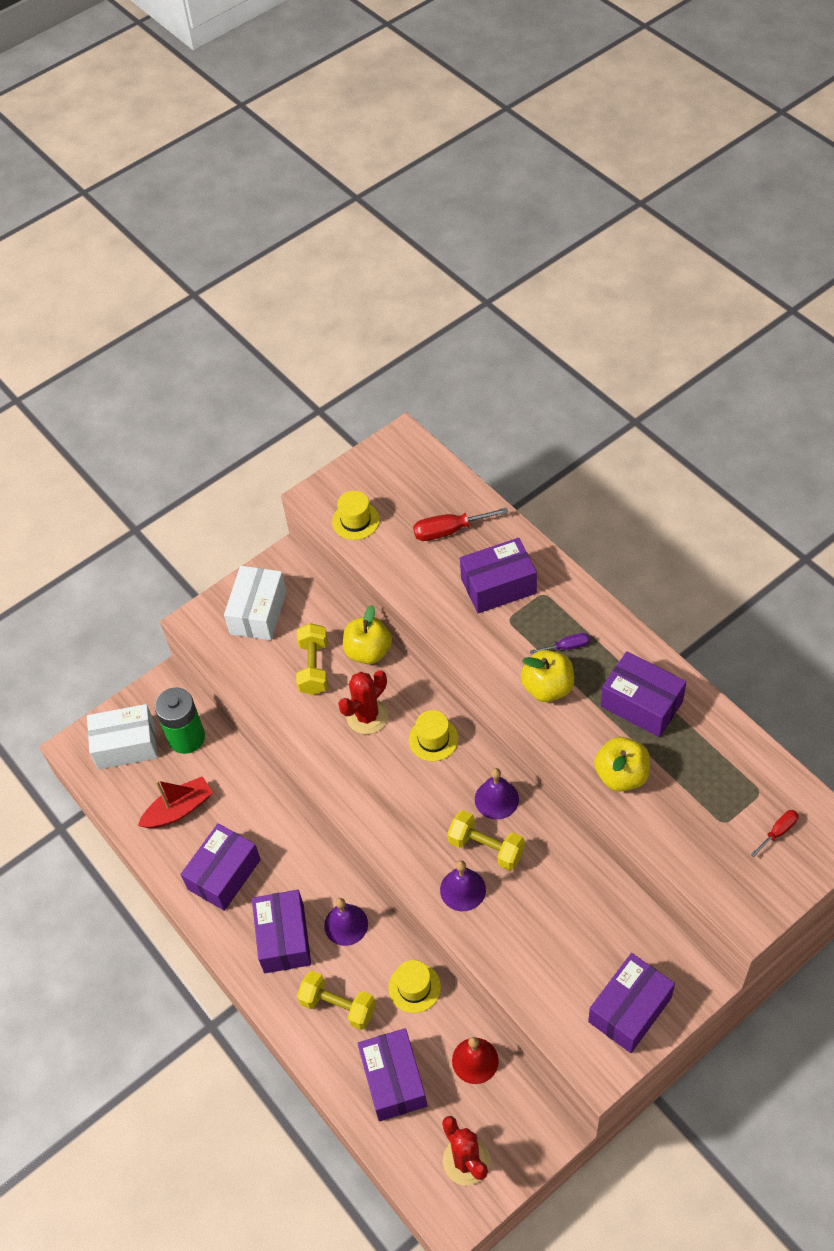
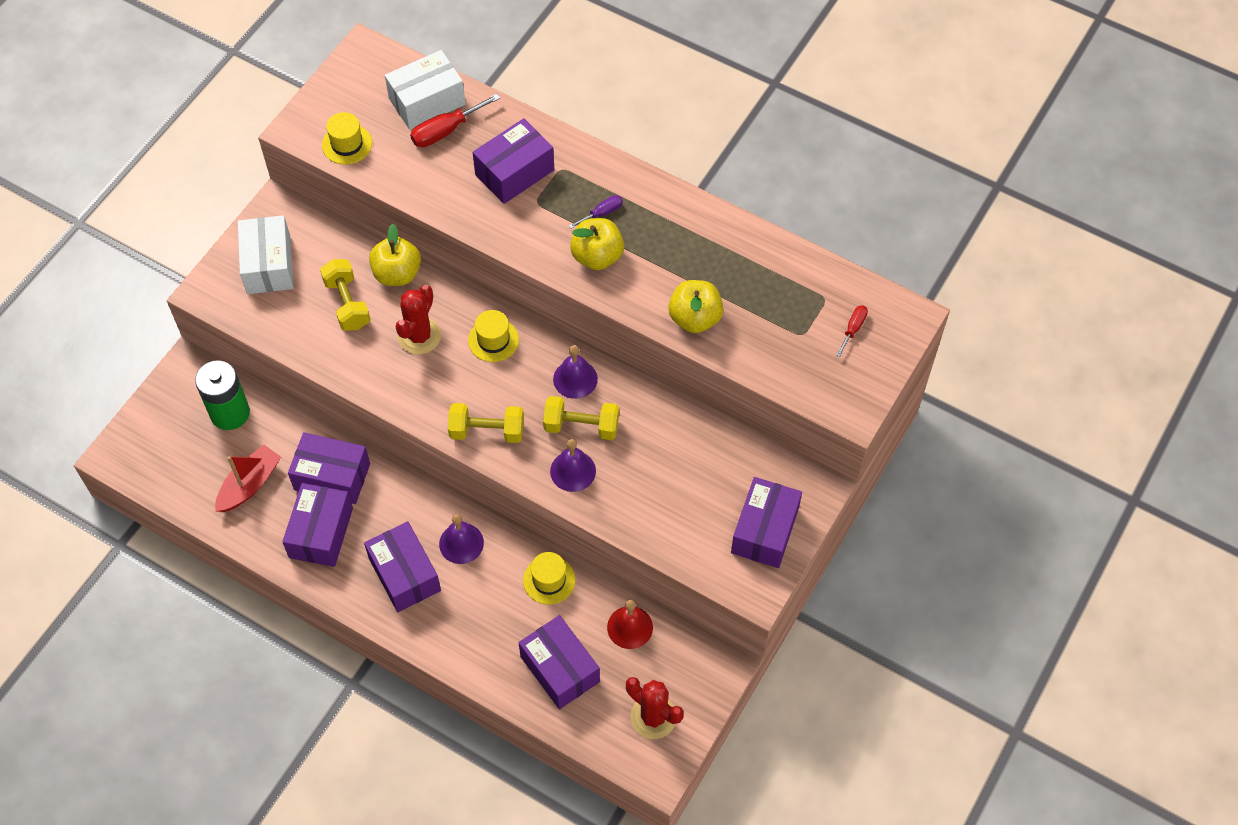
camera: 25 degrees left, 5 degrees up
white box [87,704,158,770] -> white box moved to [385,50,466,130]
yellow dumbbell [297,971,376,1030] -> yellow dumbbell moved to [448,403,524,443]
purple box [601,651,686,737] -> purple box moved to [288,432,370,504]

